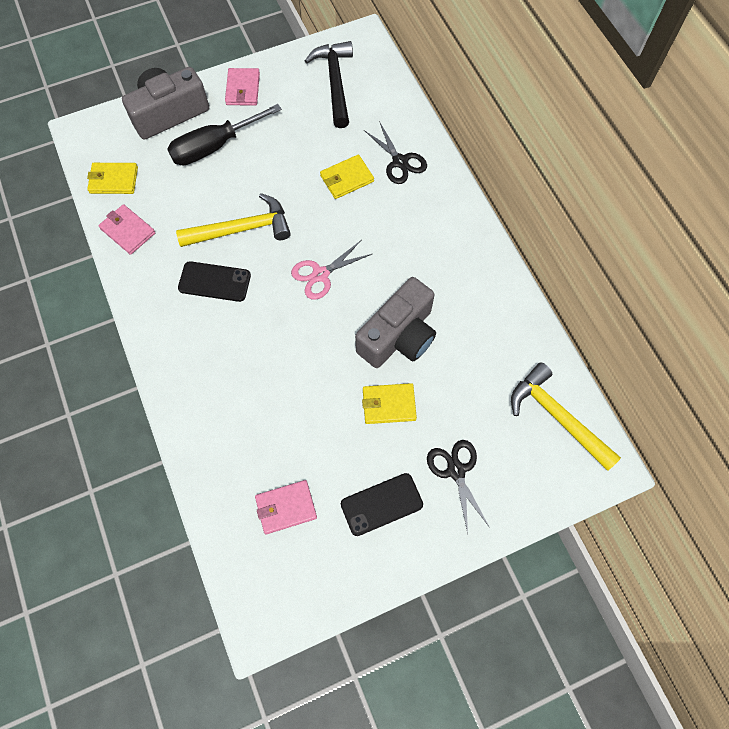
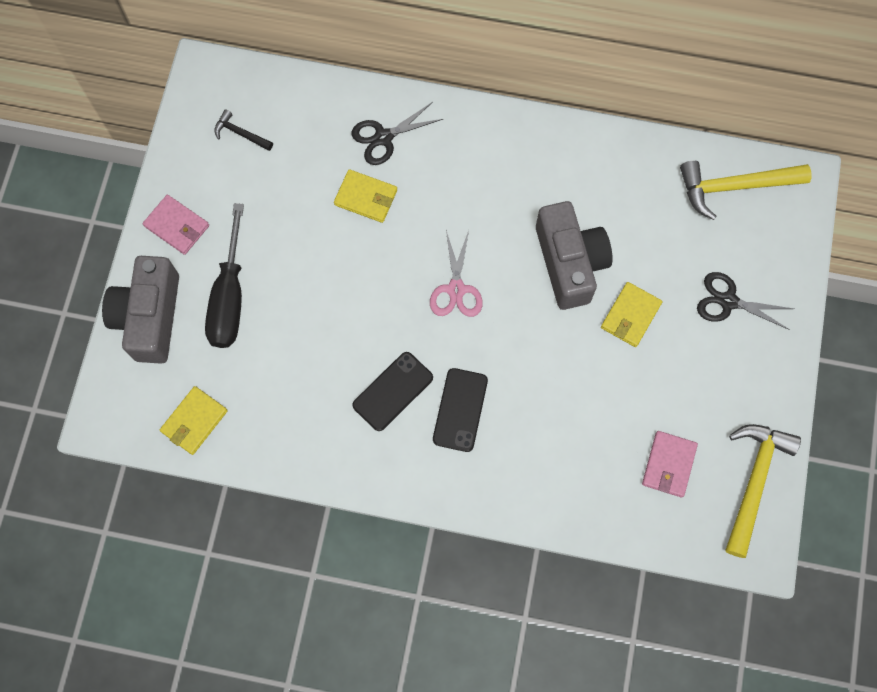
camera: 55 degrees left, 5 degrees up
pink wallet [98,204,155,255] -> none
yellow hammer [176,193,291,247] -> yellow hammer moved to [725,424,801,558]
black hammer [305,41,353,128] -> black hammer [214,109,273,151], size x0.50
yellow wallet [320,155,374,199] -> yellow wallet turned 75 degrees counterclockwise [334,169,397,223]
black phone [341,473,423,536] -> black phone moved to [433,368,488,452]
black scissors [364,121,427,184] -> black scissors turned 150 degrees clockwise [351,102,443,165]

